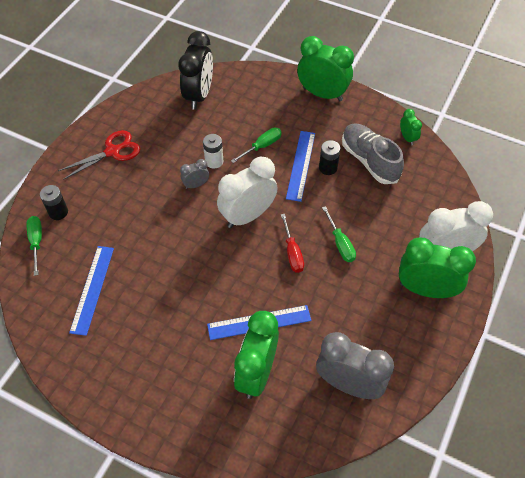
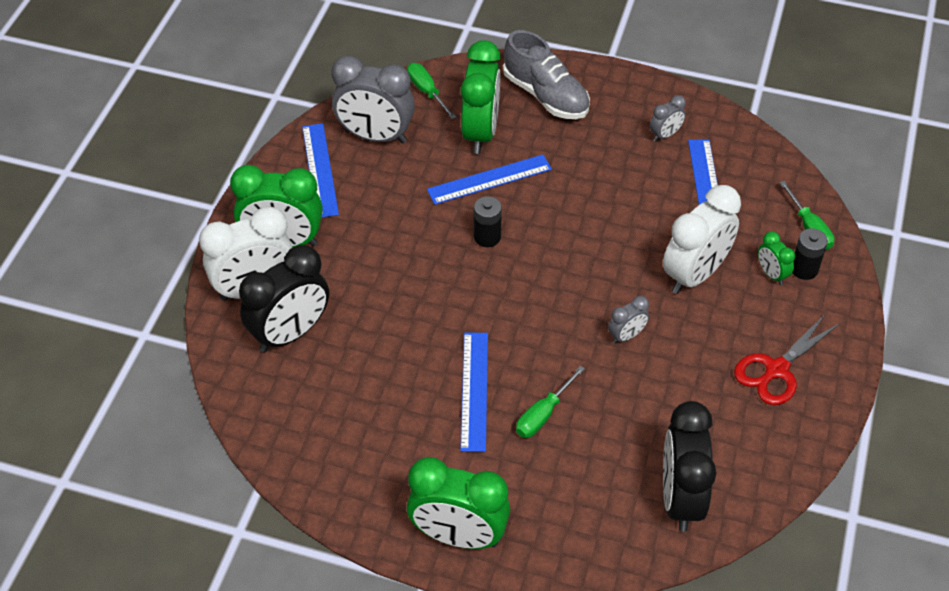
camera: 170 degrees right, 5 degrees down
white battery [203,134,223,169] -> none
white clock [217,157,278,228] -> white clock moved to [663,185,741,294]
red screwdriver [281,214,304,273] -> none
black battery [319,140,340,175] -> black battery moved to [474,196,502,247]
green screwdriver [322,206,356,262] -> green screwdriver moved to [407,63,456,119]
grey shoe [342,124,404,184] -> grey shoe moved to [503,30,590,119]
green clock [400,109,422,145] -> green clock moved to [758,231,795,285]
none -> black clock [239,245,329,352]
none -> blue ruler [302,123,339,218]
none -> grey clock [650,95,686,142]

